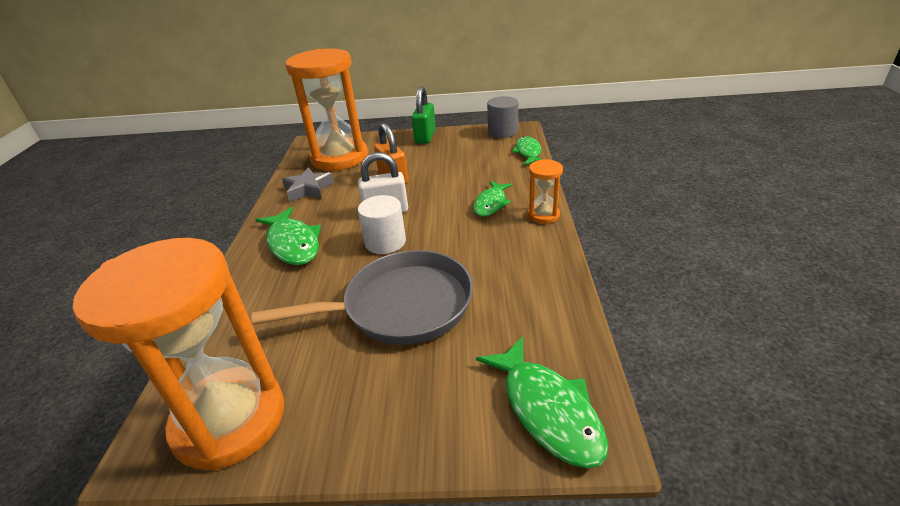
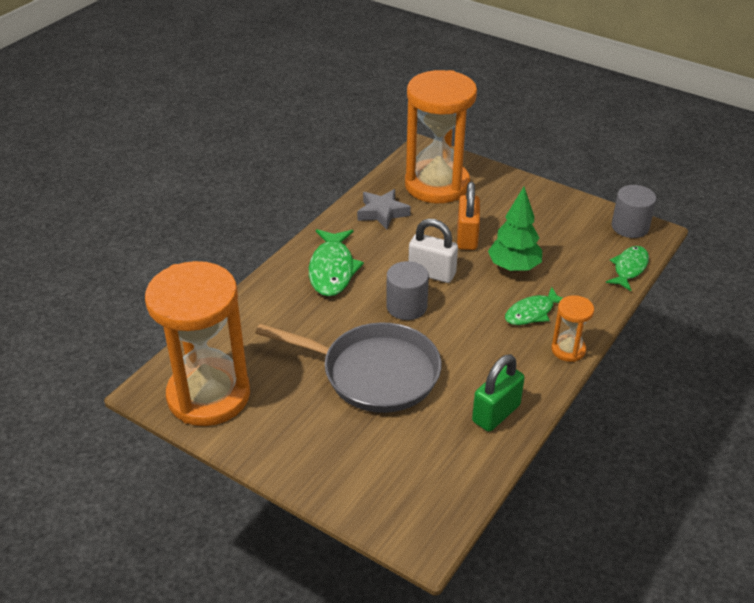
camera: 30 degrees right, 5 degrees up
white cylinder [358,195,406,254] -> grey cylinder [386,261,429,320]
green padlock [412,86,436,144] -> green padlock moved to [472,354,524,432]
green fish [476,336,608,468] -> none
none -> green tree [488,187,542,272]

